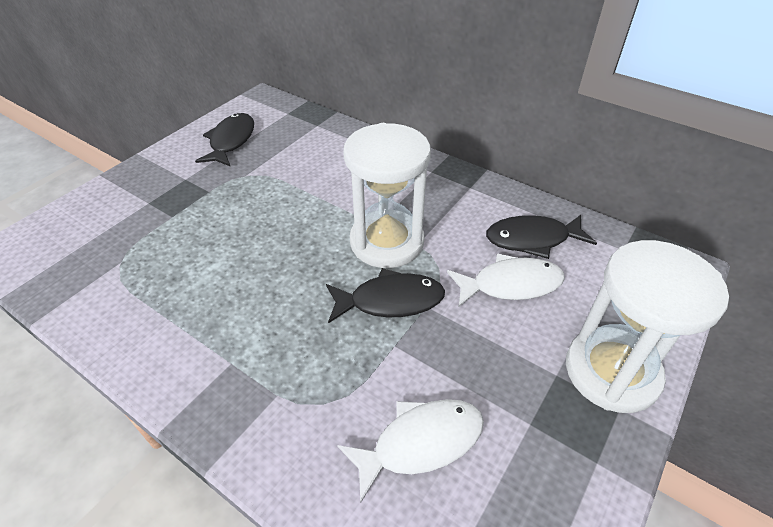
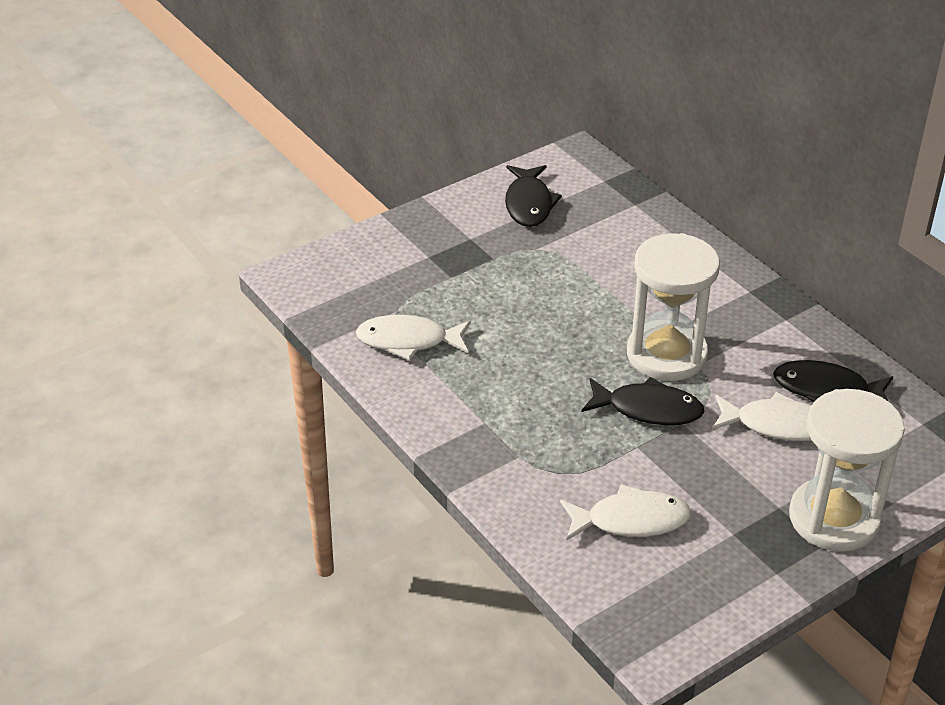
camera: 20 degrees right, 5 degrees down
black fish [195,113,254,167] -> black fish turned 150 degrees clockwise [505,165,562,227]
none -> white fish [356,315,471,361]

